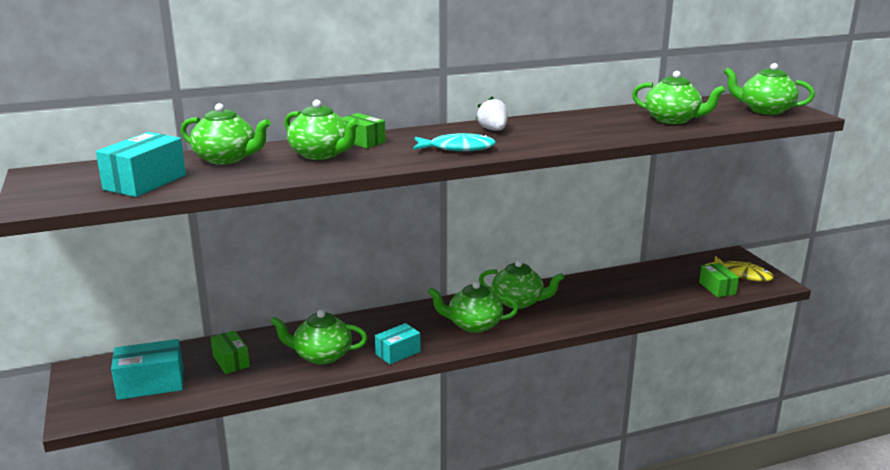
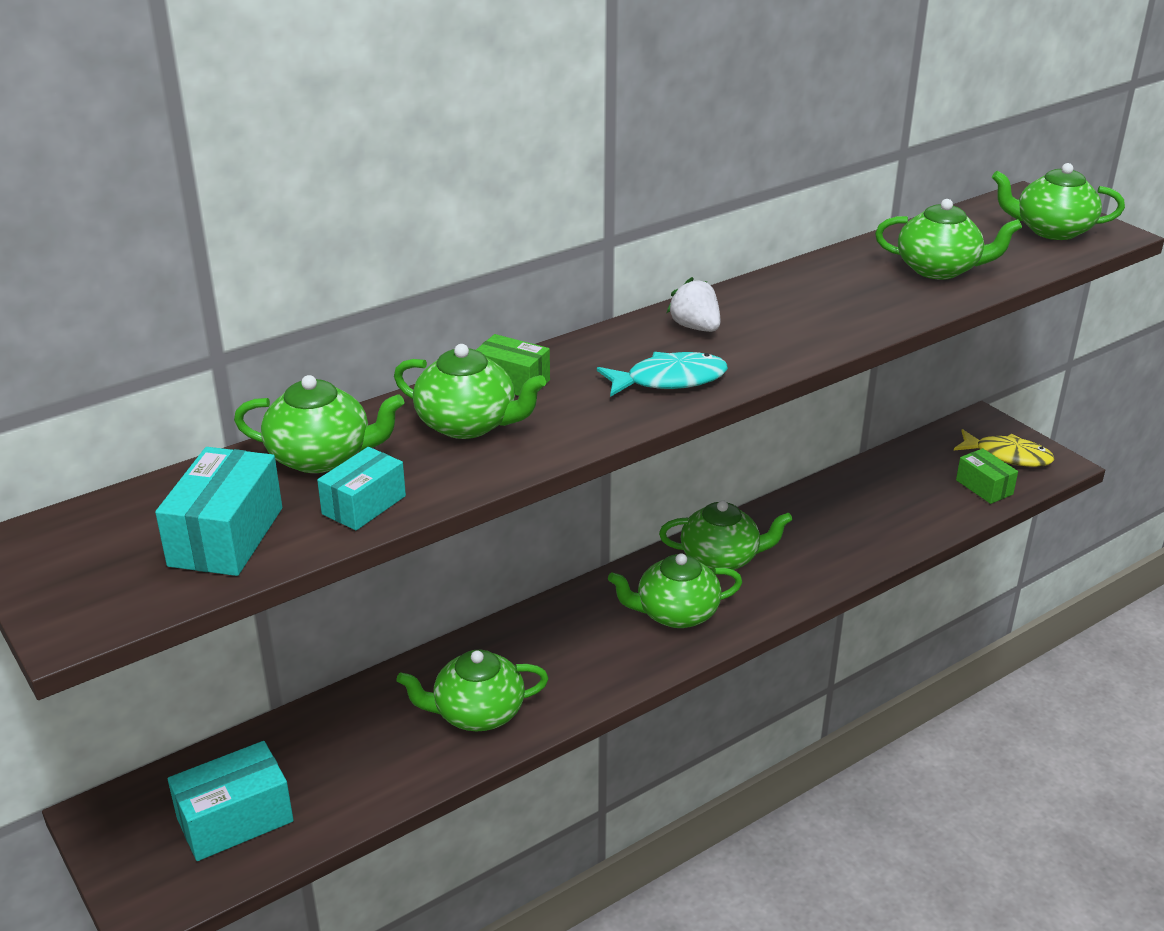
camera: 15 degrees left, 10 degrees up
green box [211,330,250,374] -> none
turquoise box [375,323,421,364] -> turquoise box moved to [317,447,406,530]

